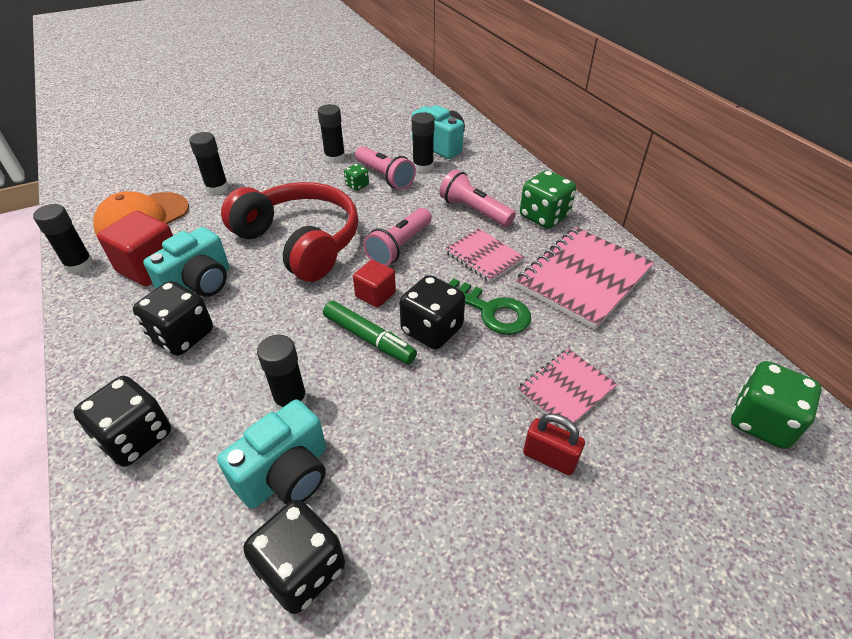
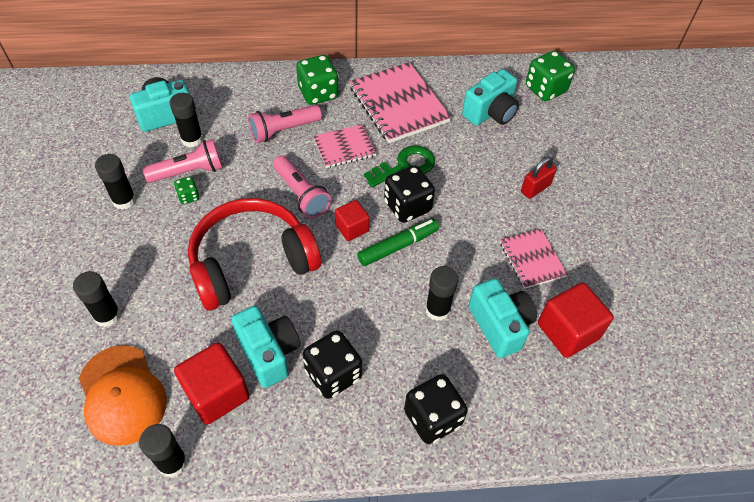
camera: 70 degrees left, 10 degrees up
black dice [243,500,345,614] -> red cube [538,282,614,358]
pink notebook [517,349,617,431] -> pink notebook moved to [500,229,568,289]
none -> turquoise camera [462,69,519,126]

